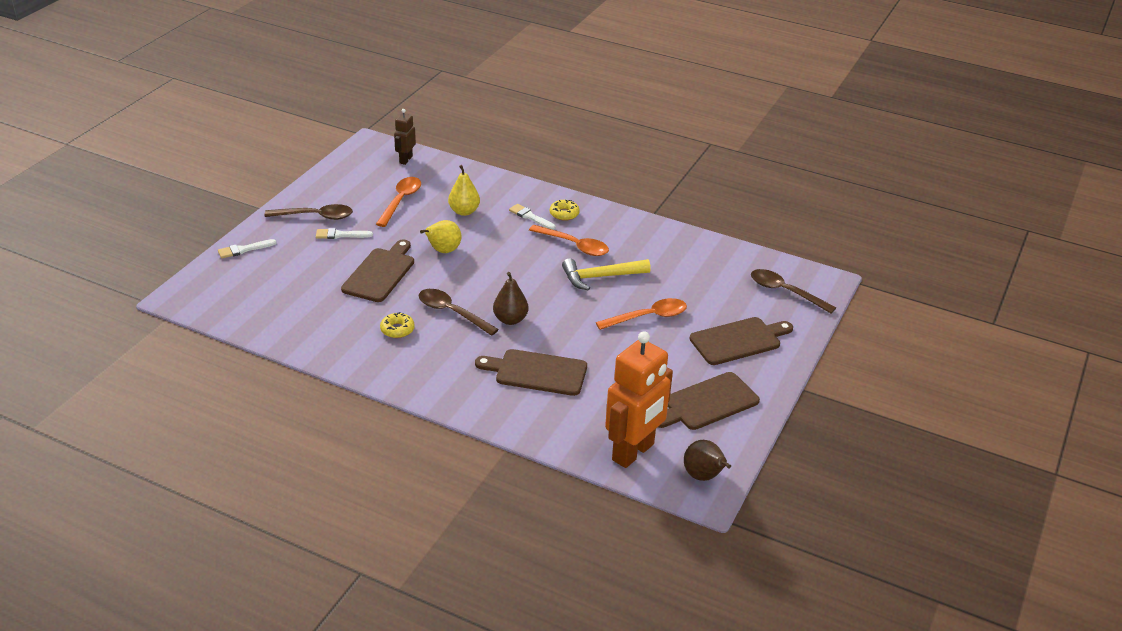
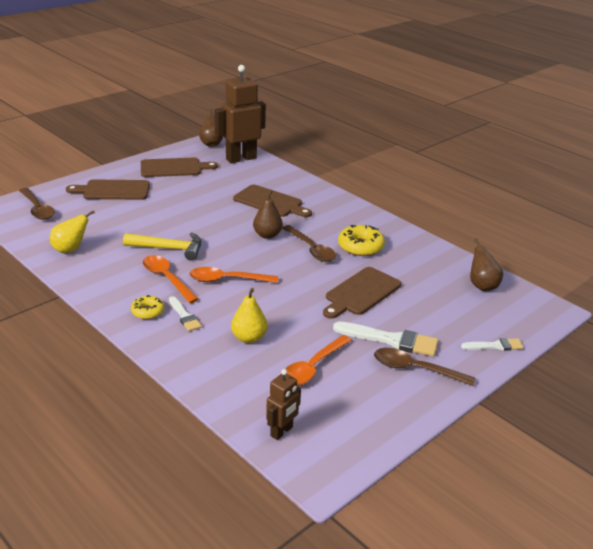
camera: 160 degrees left, 5 degrees down
white brush [316,228,373,239] -> white brush [333,321,438,357], size x1.71
yellow donut [380,312,415,338] -> yellow donut [338,225,385,256], size x1.63
yellow pear [420,220,461,253] -> yellow pear moved to [50,210,95,253]
orange spoon [596,298,687,330] -> orange spoon moved to [189,267,278,283]
orange robot [605,331,673,468] -> brown robot [215,65,266,163]
none -> brown pear [470,238,503,291]

